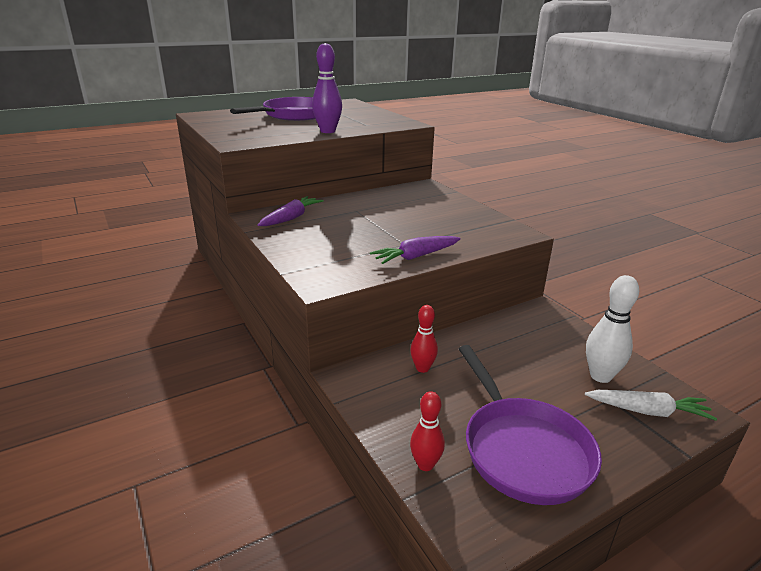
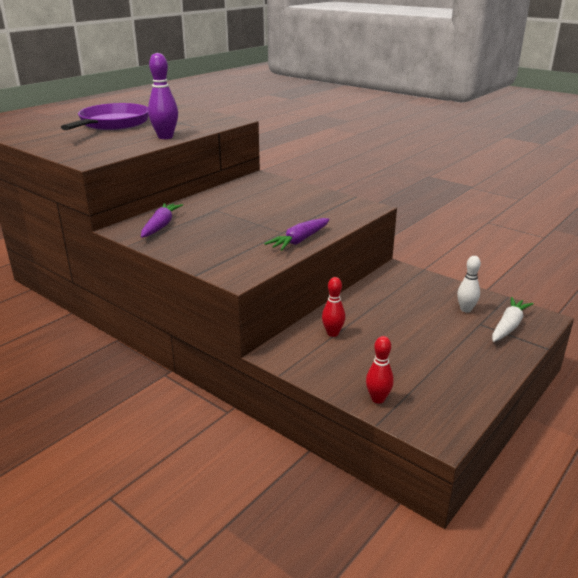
camera: 20 degrees left, 0 degrees up
purple pan [459,345,602,505] -> none
white carrot [585,390,717,421] -> white carrot turned 45 degrees counterclockwise [492,297,534,342]
white bowling pin [586,275,639,383] -> white bowling pin [457,256,481,313], size x0.66

